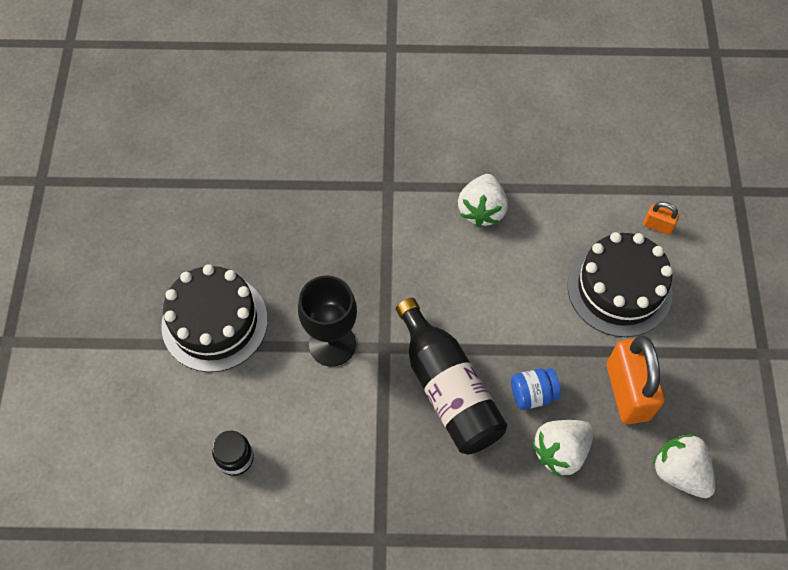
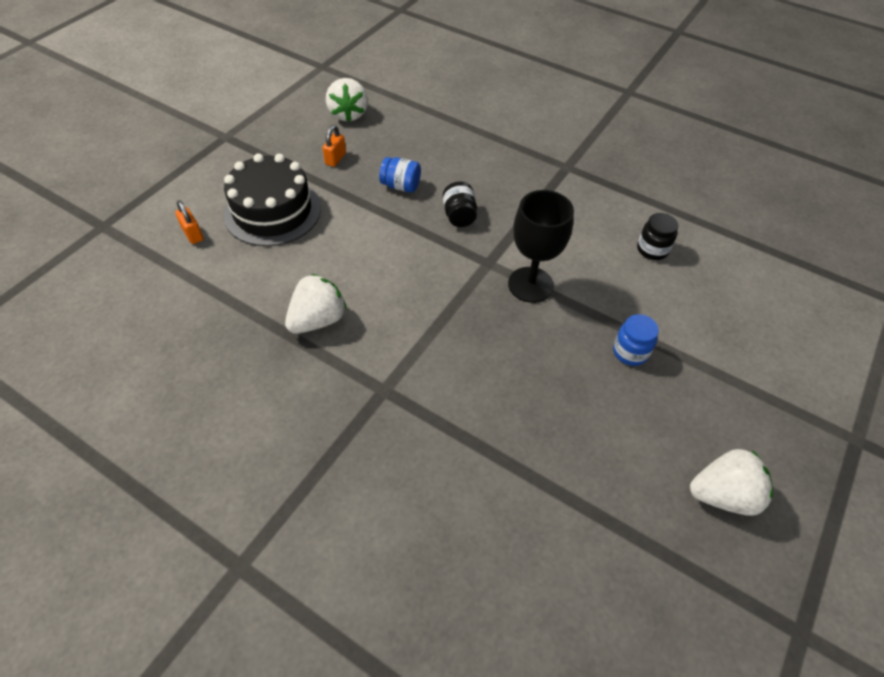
camera: 150 degrees left, 10 degrees down
black cake [161,264,268,372] -> blue jar [613,314,659,366]
black bottle [396,298,507,454] -> black jar [443,181,477,227]
white strawberry [532,420,594,477] -> white strawberry moved to [690,449,773,516]
orange padlock [607,335,665,424] -> orange padlock [323,125,346,167], size x0.46

